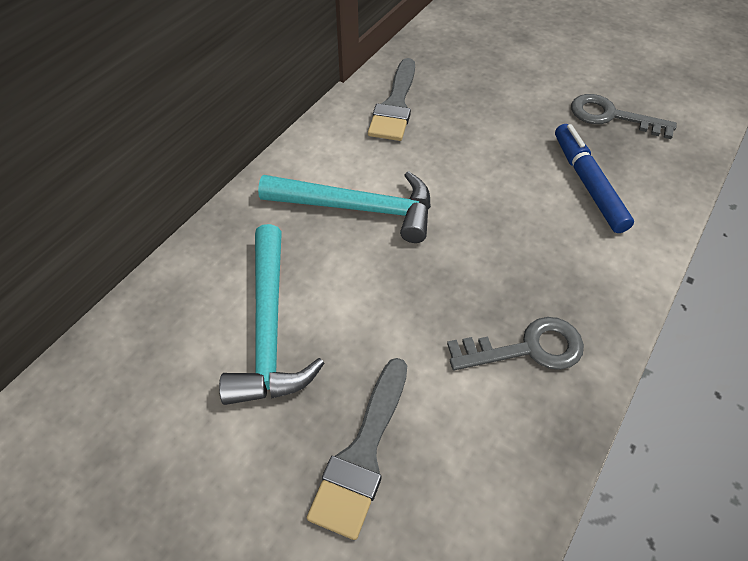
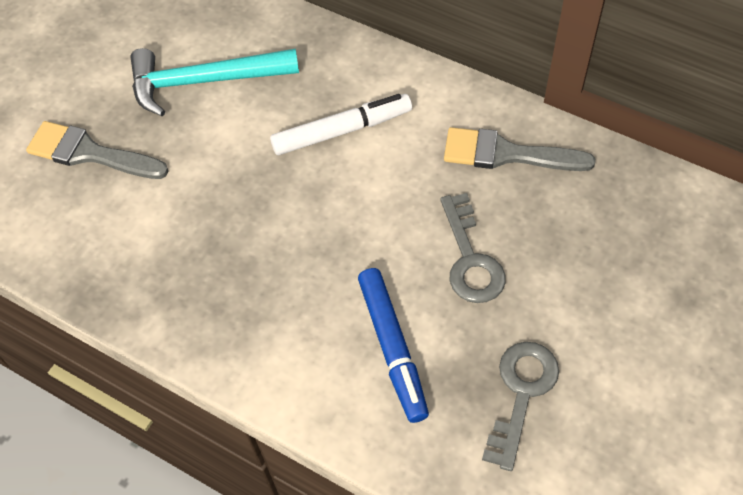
camera: 90 degrees right, 5 degrees up
turquoise hammer [258,171,431,243] -> white marker [270,94,412,155]
grey key [447,317,584,370] -> grey key moved to [440,193,506,303]
blue marker [555,124,634,233] -> blue marker turned 90 degrees clockwise [358,268,429,423]

